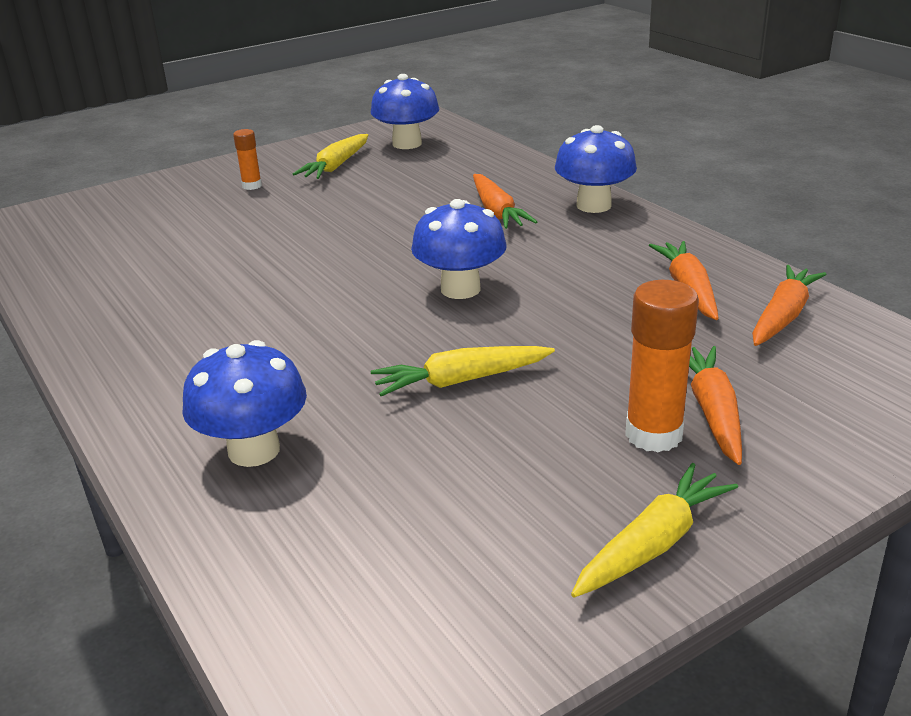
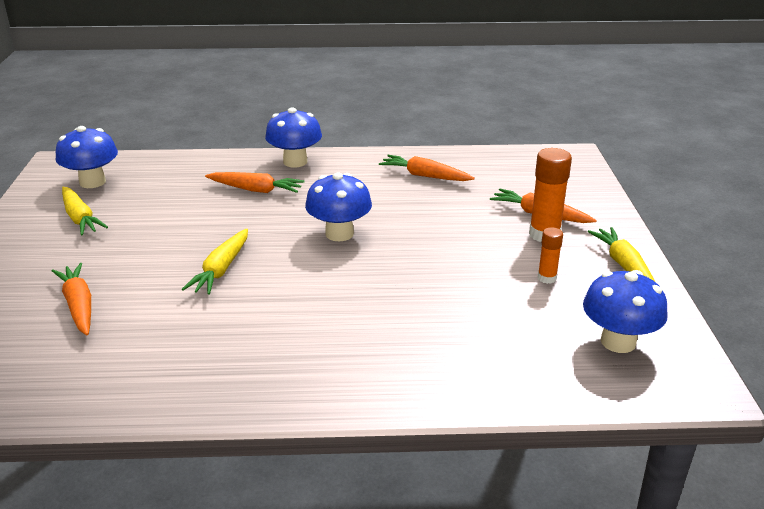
camera: 60 degrees left, 0 degrees up
blue mushroom [182,340,307,467] -> blue mushroom moved to [583,270,668,353]
orange glue stick [233,129,262,190] -> orange glue stick moved to [537,227,563,284]
yellow carrot [371,346,555,396] -> yellow carrot moved to [182,228,248,295]
orange carrot [752,265,826,346] -> orange carrot moved to [52,263,91,335]

